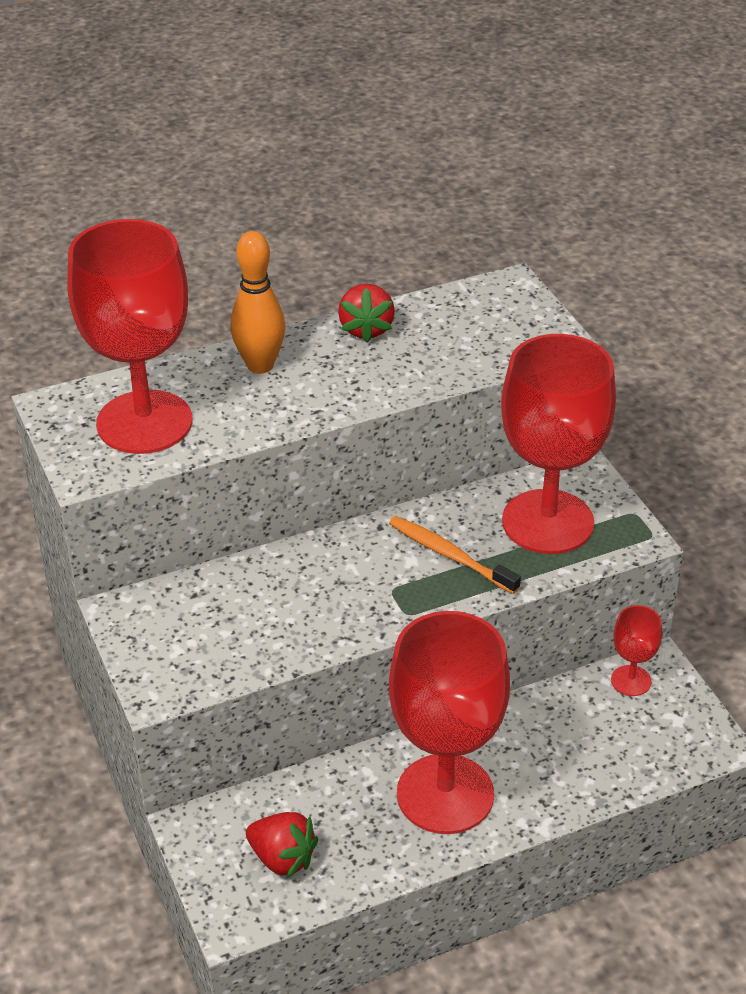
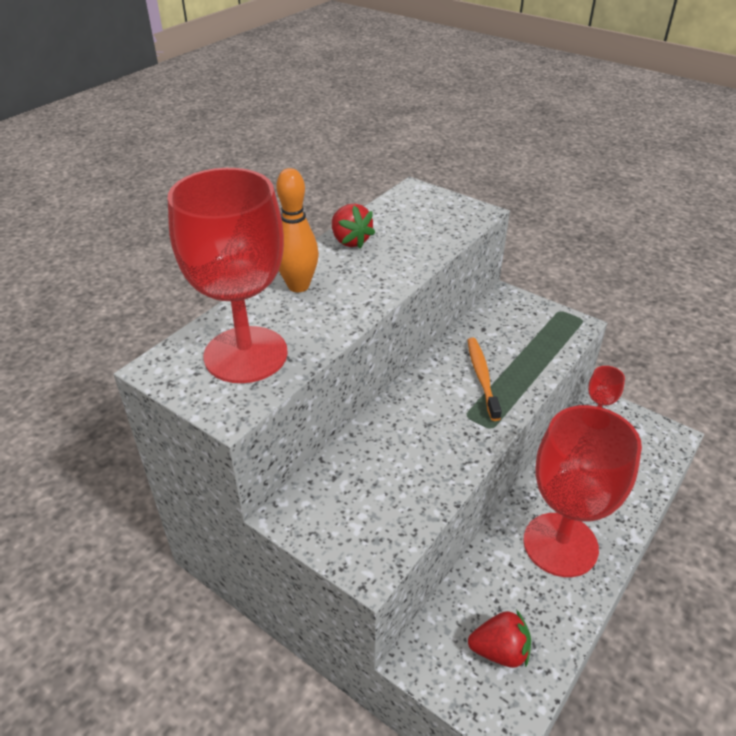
camera: 30 degrees left, 0 degrees up
orange toothbrush [389,516,521,594] -> orange toothbrush turned 75 degrees clockwise [467,338,502,421]
red goblet [501,334,616,554] -> none

